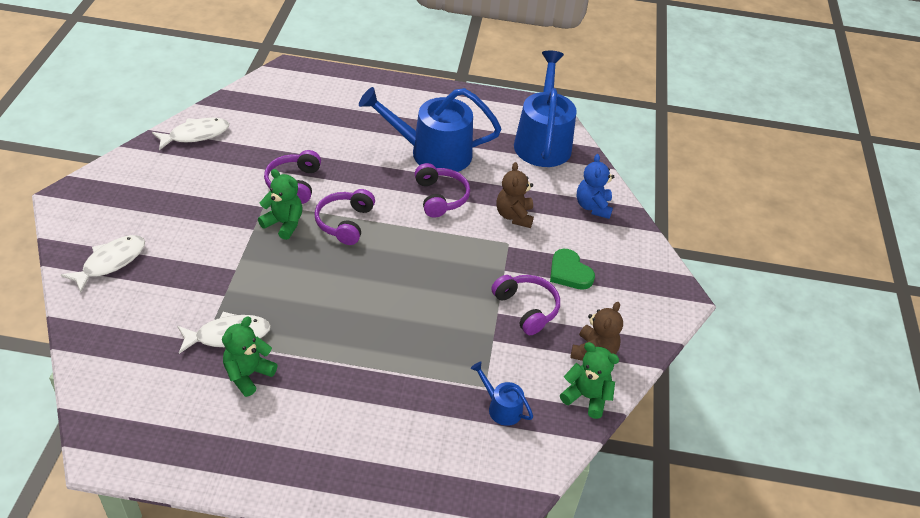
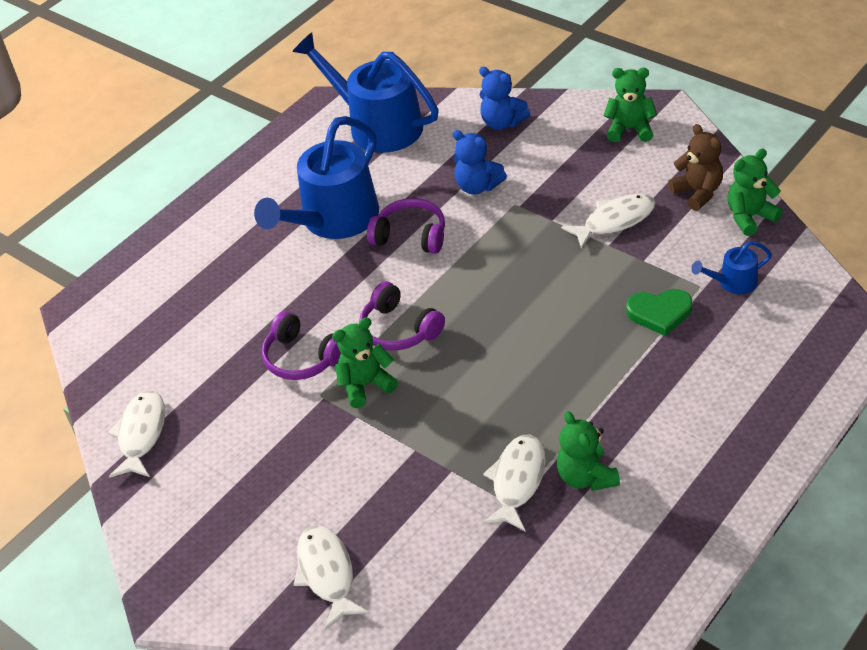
camera: 50 degrees left, 0 degrees up
purple headphones [491,275,560,335] -> white fish [561,194,655,249]
brown teddy bear [496,162,534,228] -> blue teddy bear [453,130,507,194]
green heart [550,249,595,290] -> green heart moved to [626,289,692,336]
none -> green teddy bear [603,68,657,142]

